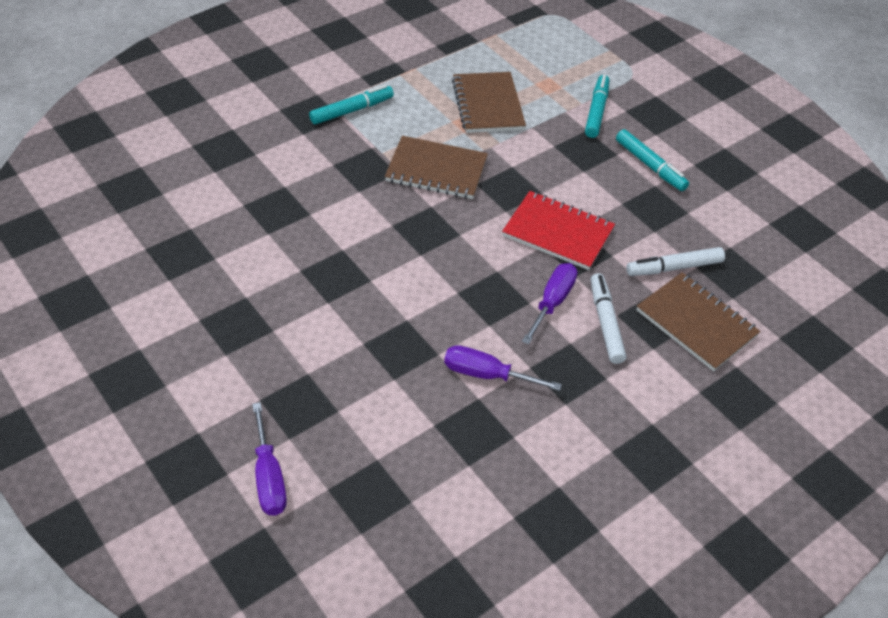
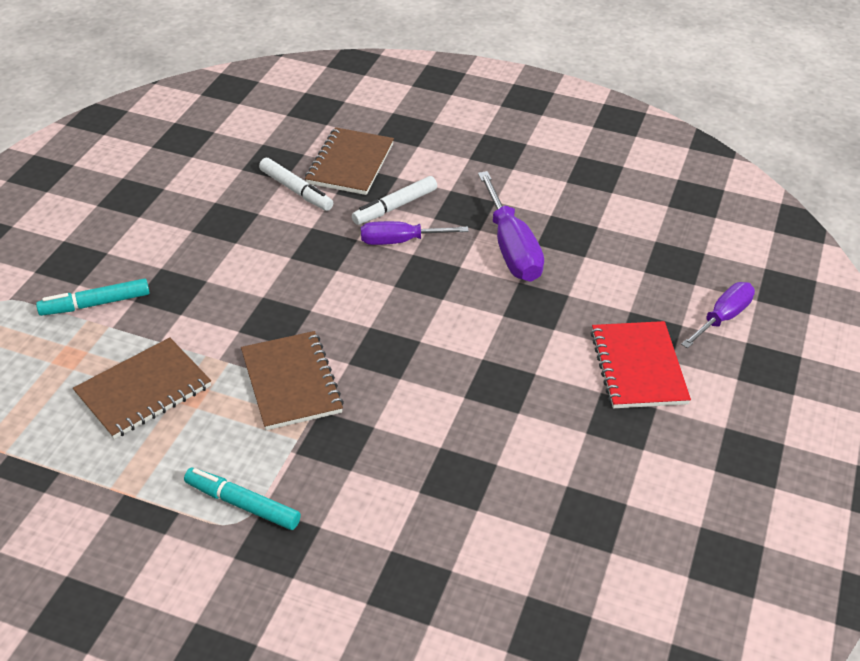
camera: 120 degrees left, 5 degrees down
purple screwdriver [444,345,562,391] -> purple screwdriver [478,171,544,282], size x1.51
red notebook [502,191,615,270] -> red notebook moved to [590,321,691,408]
turquoise marker [616,129,689,191] -> none

